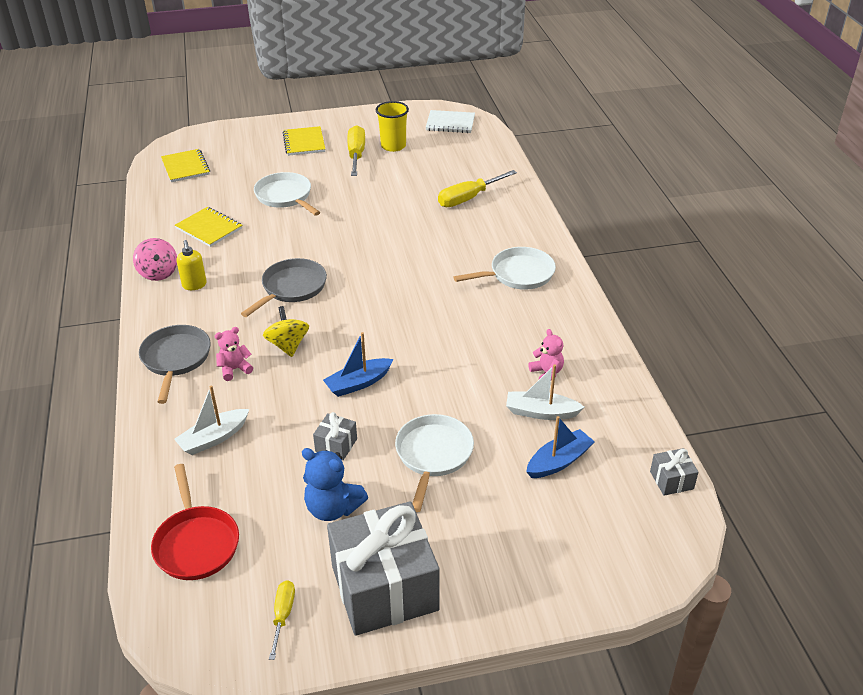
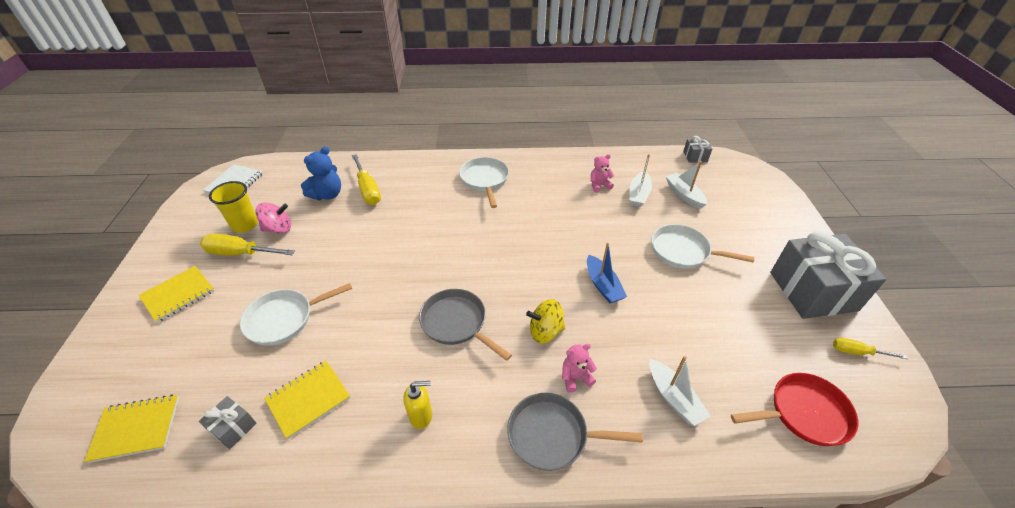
camera: 80 degrees left, 5 degrees up
pink spinning top [133,238,177,281] -> pink spinning top moved to [255,202,291,233]
pink teddy bear [215,327,253,381] -> pink teddy bear turned 90 degrees clockwise [562,344,597,393]
yellow notebook [283,126,325,156] -> yellow notebook turned 45 degrees counterclockwise [138,266,214,323]
blue teddy bear [302,448,368,521] -> blue teddy bear moved to [301,146,341,200]
grey gift [313,412,357,460] -> grey gift moved to [199,396,257,449]
blue boat [526,416,595,478] -> white boat [666,161,707,209]

